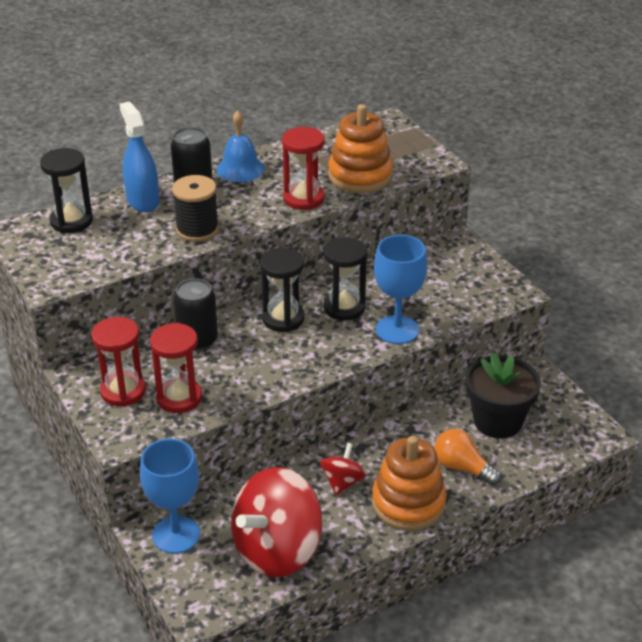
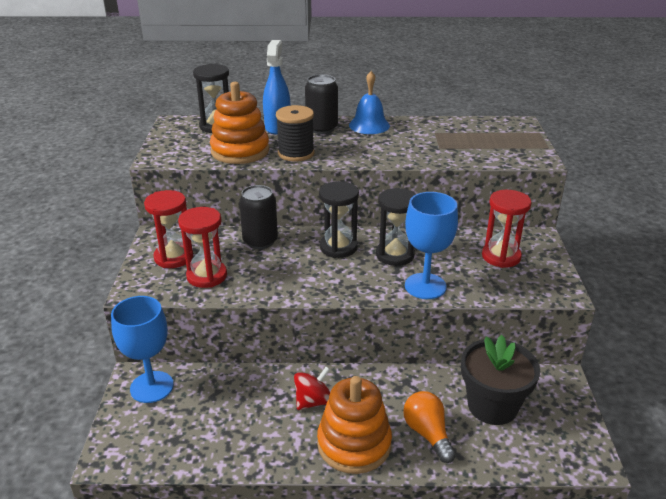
camera: 30 degrees right, 5 degrees down
red spinning top [231,467,322,577] -> none
red hourglass [282,127,325,210] -> red hourglass moved to [482,190,531,268]
orange stacking toy [328,104,393,193] -> orange stacking toy moved to [210,82,269,164]

